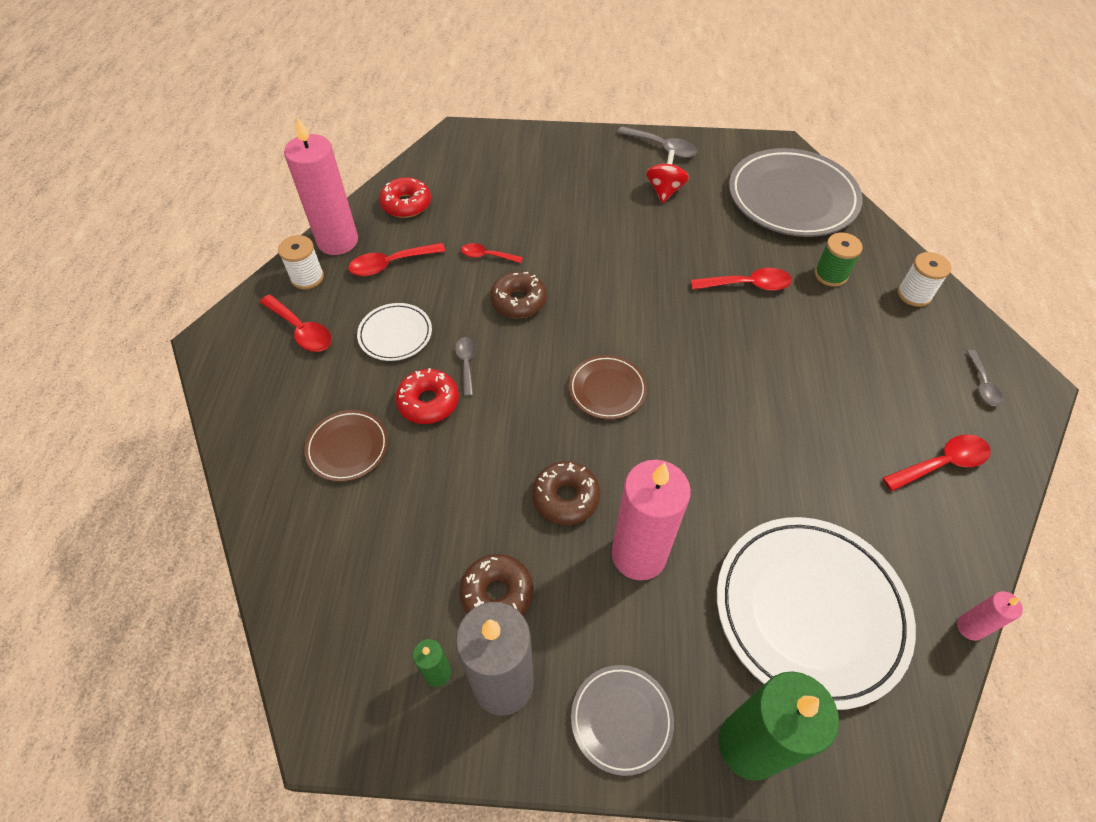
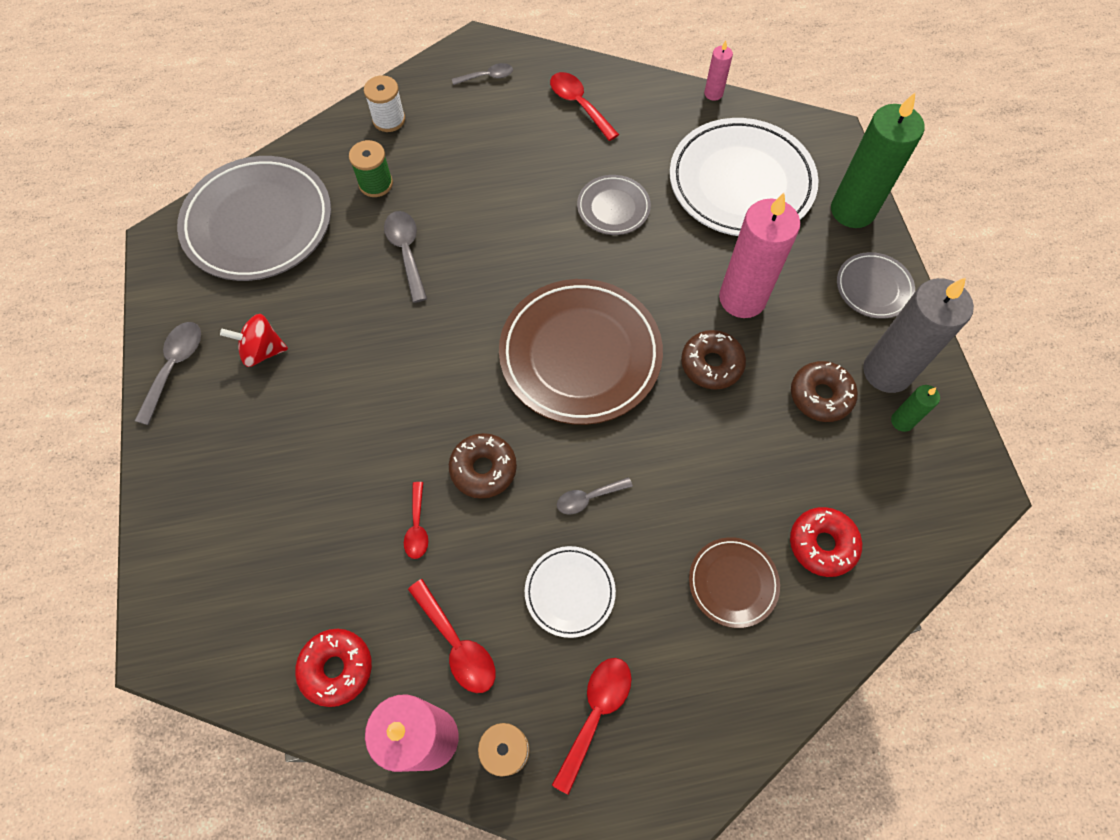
camera: 105 degrees left, 10 degrees up
red donut [395,368,459,424] -> red donut moved to [790,507,862,577]
brown plate [569,355,647,419] -> brown plate [499,279,663,425], size x2.03
red spoon [691,268,792,291] -> grey spoon [384,211,427,303]
none -> grey plate [577,175,651,235]

